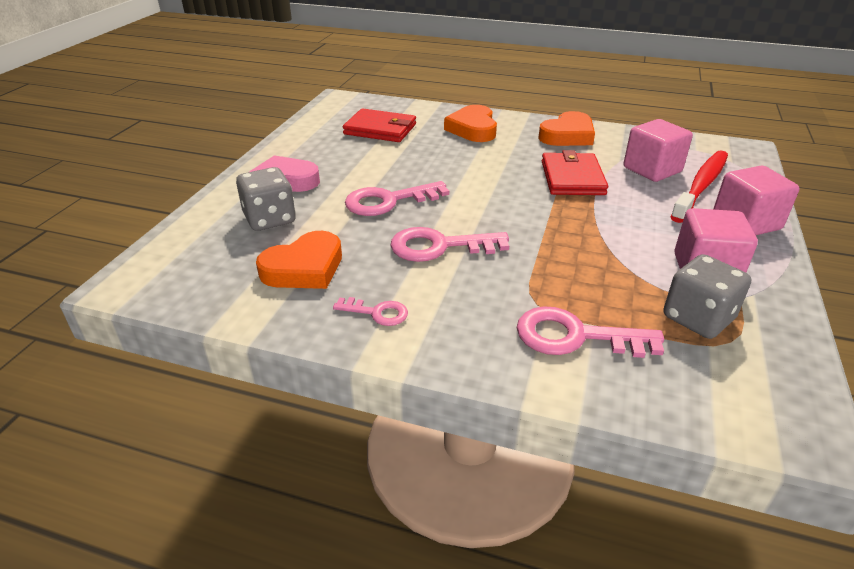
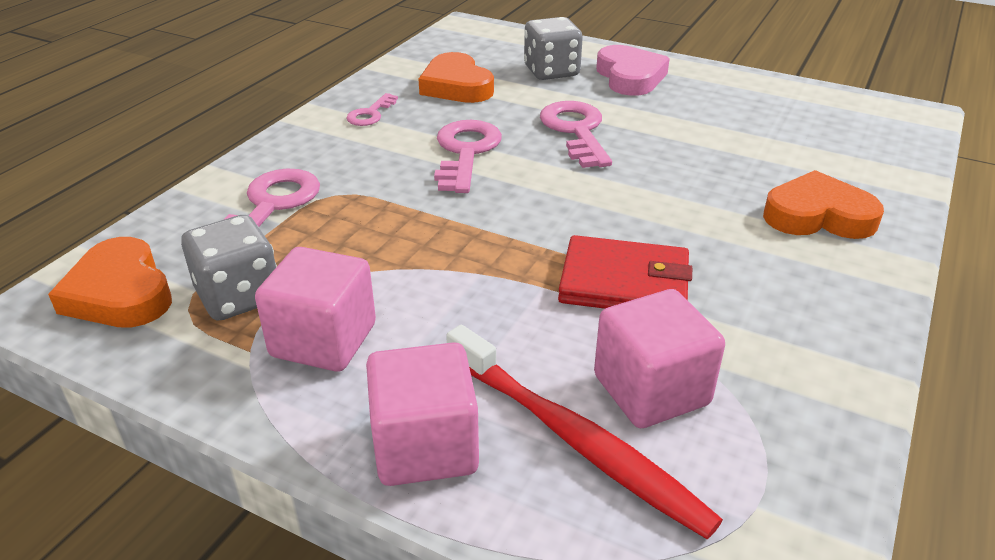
camera: 100 degrees right, 0 degrees up
red wallet [343,108,416,142] -> none
orange heart [538,111,595,146] -> orange heart moved to [48,237,172,328]

